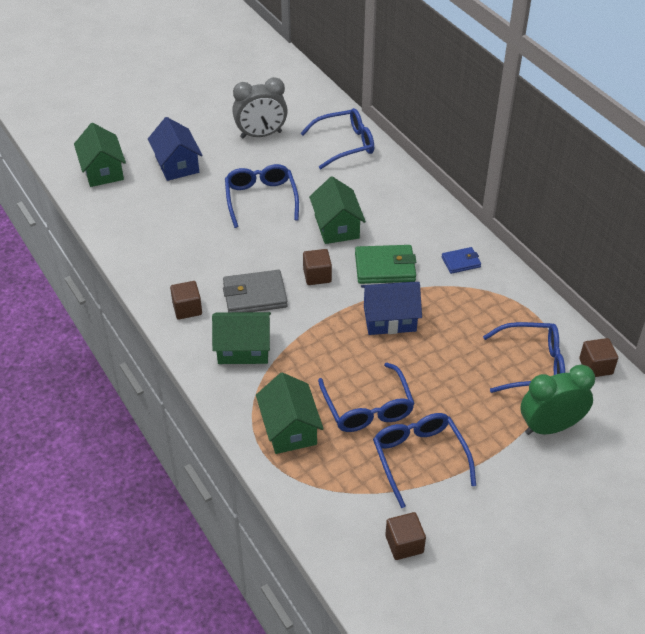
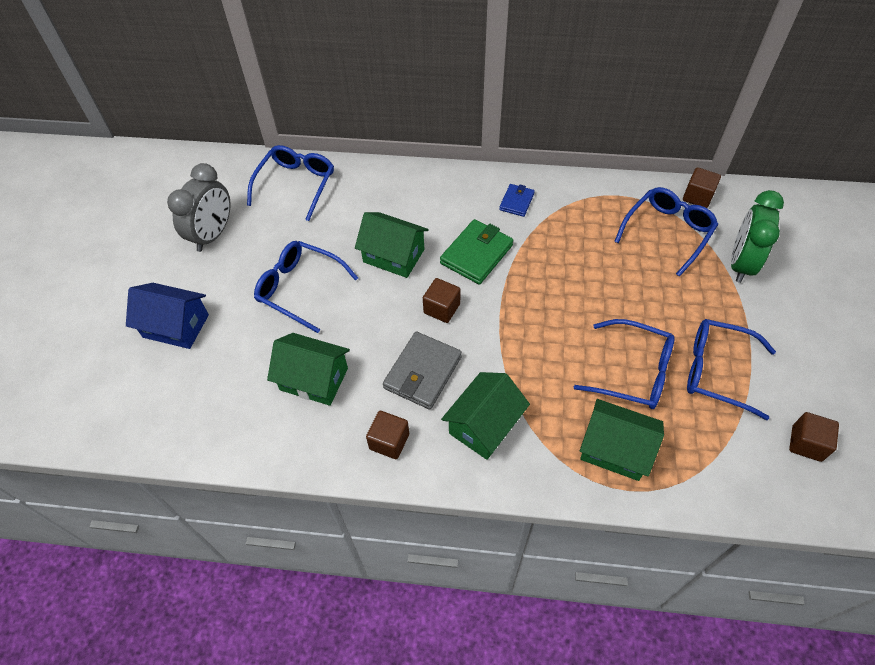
camera: 50 degrees left, 10 degrees up
green house [74,123,126,187] -> green house moved to [267,333,350,406]
blue house [361,282,422,335] -> none

